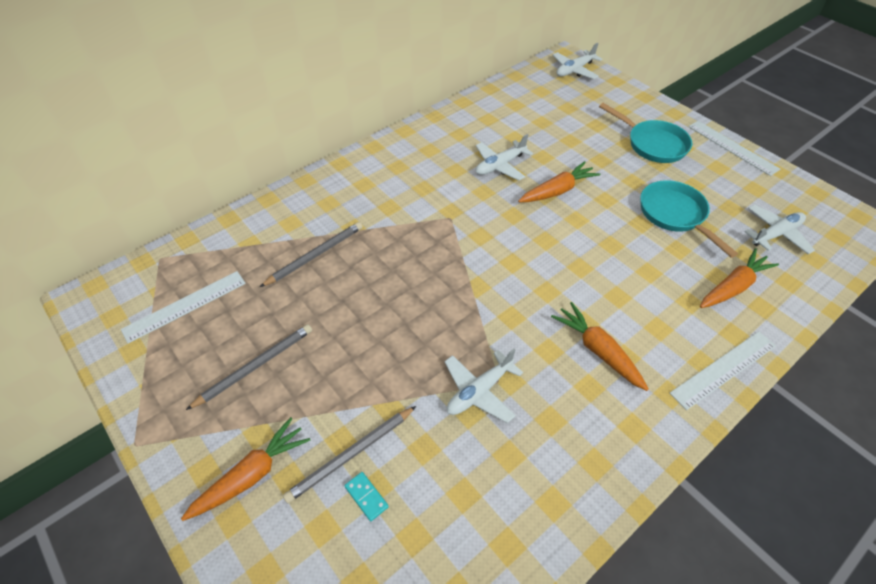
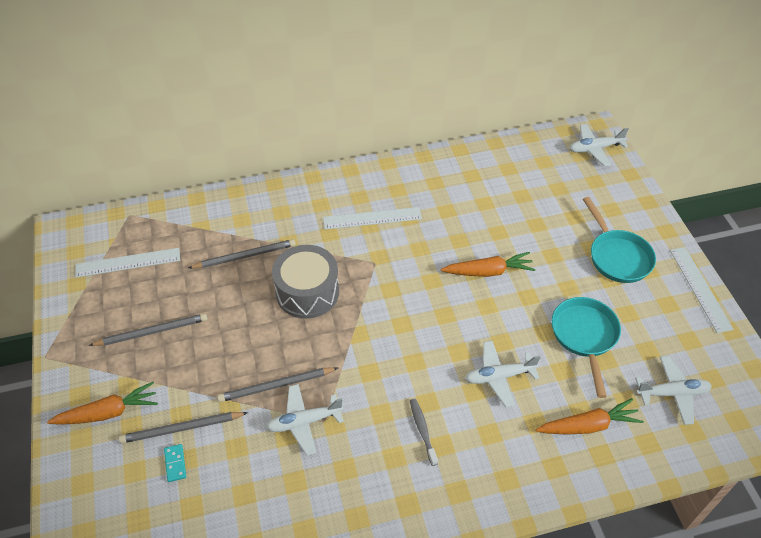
camera: 25 degrees right, 0 degrees up
white plane [476,134,533,181] -> white plane moved to [465,341,540,407]
orange carrot [551,302,649,391] -> grey toothbrush [410,399,438,466]
white ruler [670,331,776,410] -> white ruler moved to [323,207,422,229]
none -> grey pencil [217,367,338,402]
none -> grey drum [272,245,339,319]

